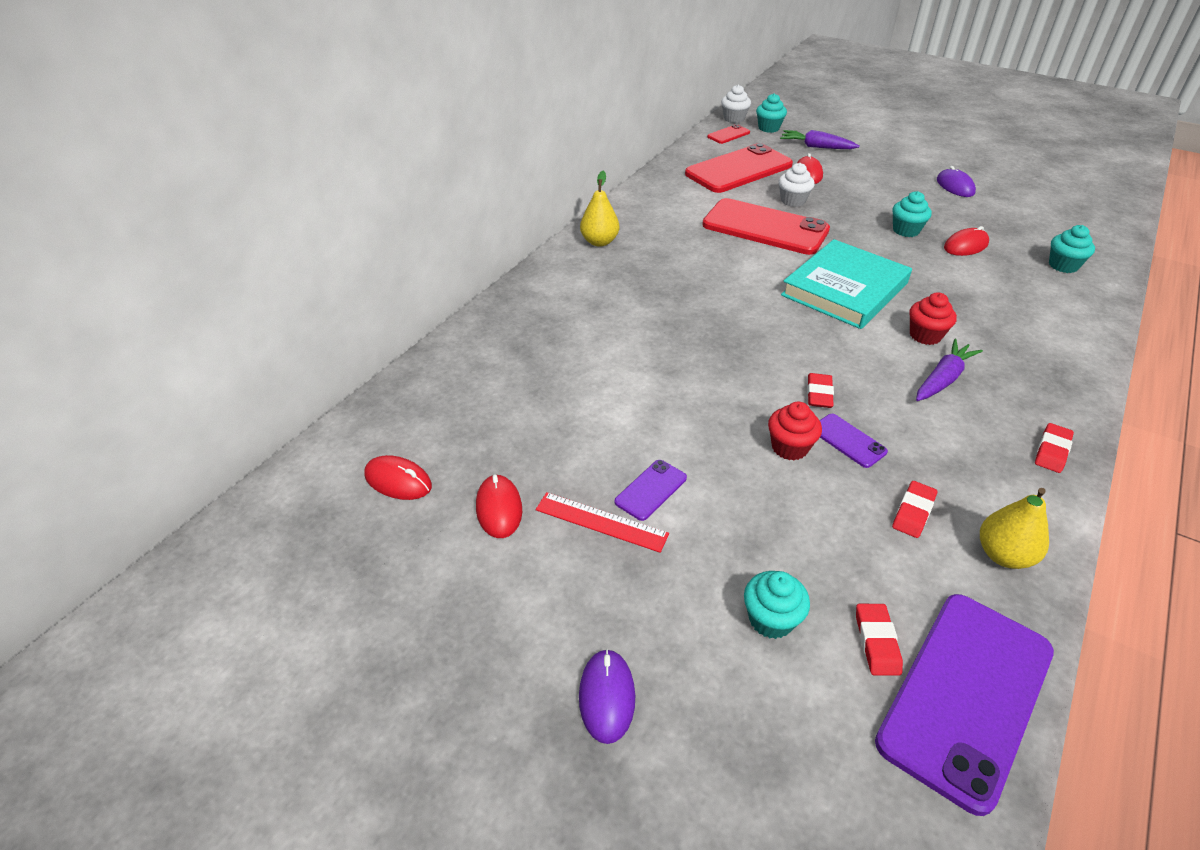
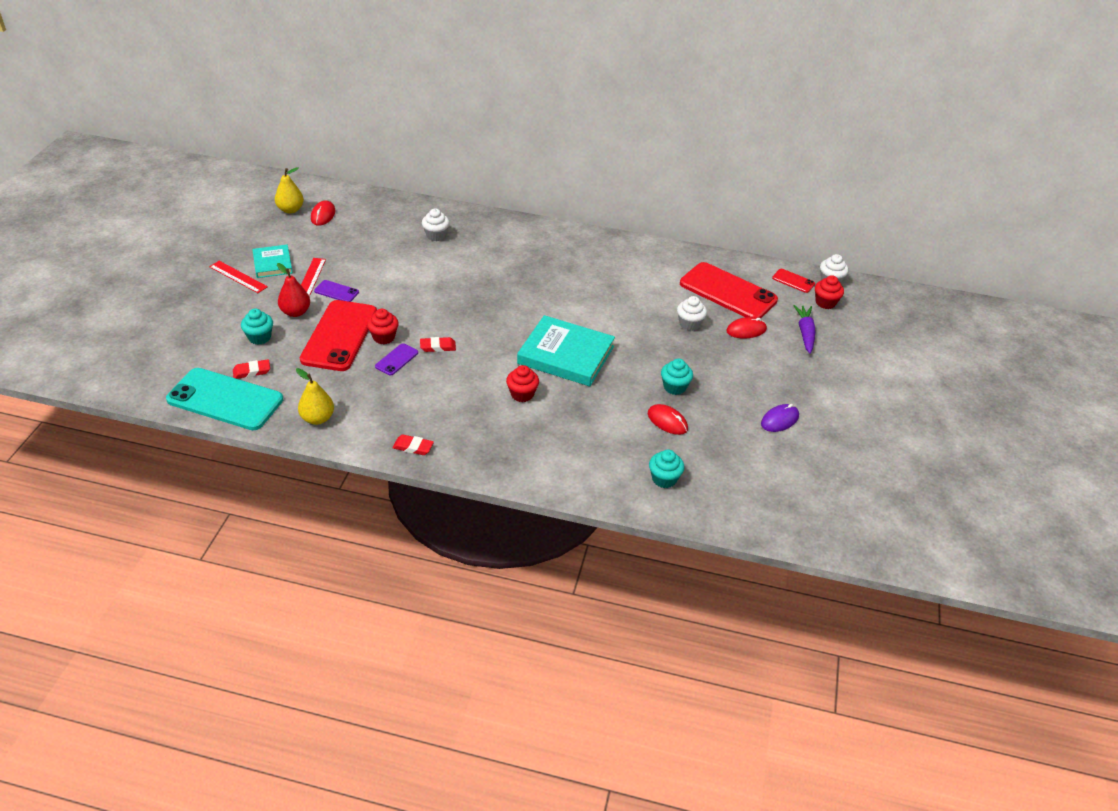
camera: 70 degrees right, 0 degrees up
red mouse [476,474,522,538] -> none
purple mouse [579,649,635,744] -> none
yellow pear [580,171,619,247] -> yellow pear moved to [275,167,304,213]
red phone [702,198,830,255] -> red phone moved to [300,300,377,371]
turquoise cupcake [756,93,787,133] -> red cupcake [815,275,844,309]
purple phone [875,594,1054,816] -> turquoise phone [166,368,283,430]
red eraser [892,481,937,538] -> none
purple carrot [916,339,983,401] -> none
none -> red ruler [209,261,268,293]
none -> turquoise book [253,245,293,278]
none -> red pear [277,263,310,317]
none -> white cupcake [422,208,450,241]

